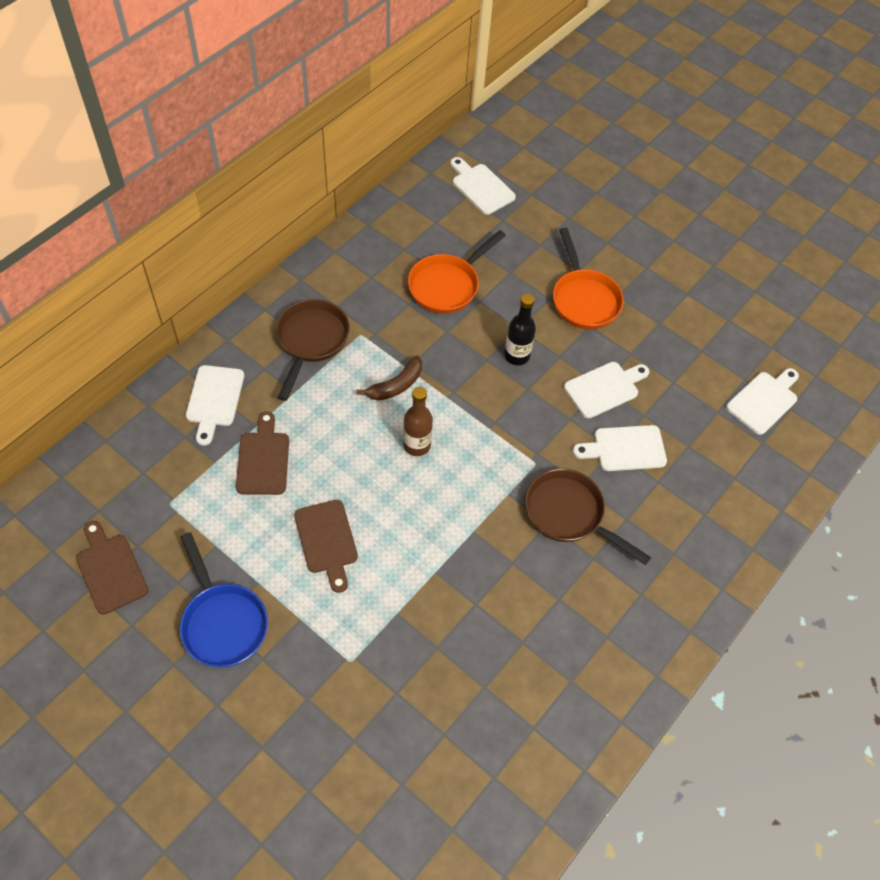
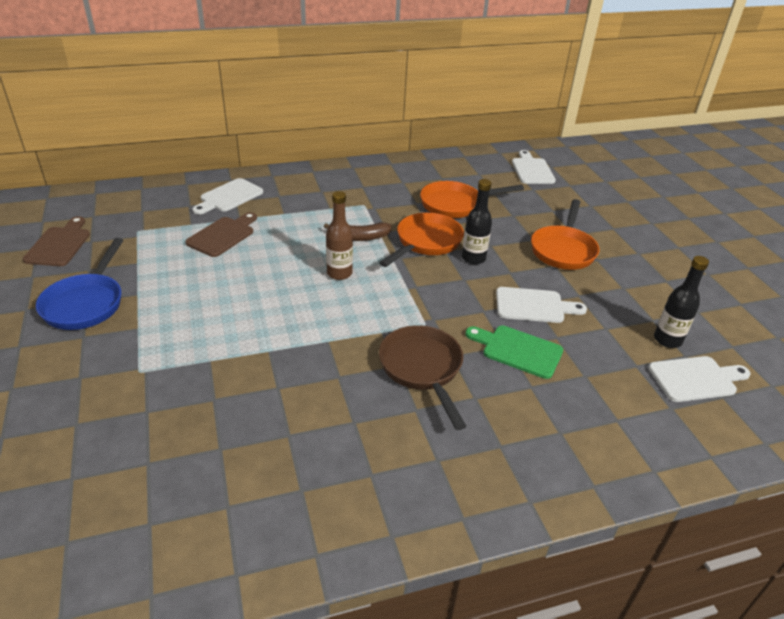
camera: 35 degrees right, 20 degrees down
brown pan [276,299,350,401] -> none
brown cutting board [294,500,358,593] -> none
white cutting board [573,425,667,471] -> green cutting board [465,326,563,379]
none -> orange pan [379,213,464,267]
none -> black bottle [654,256,709,348]

